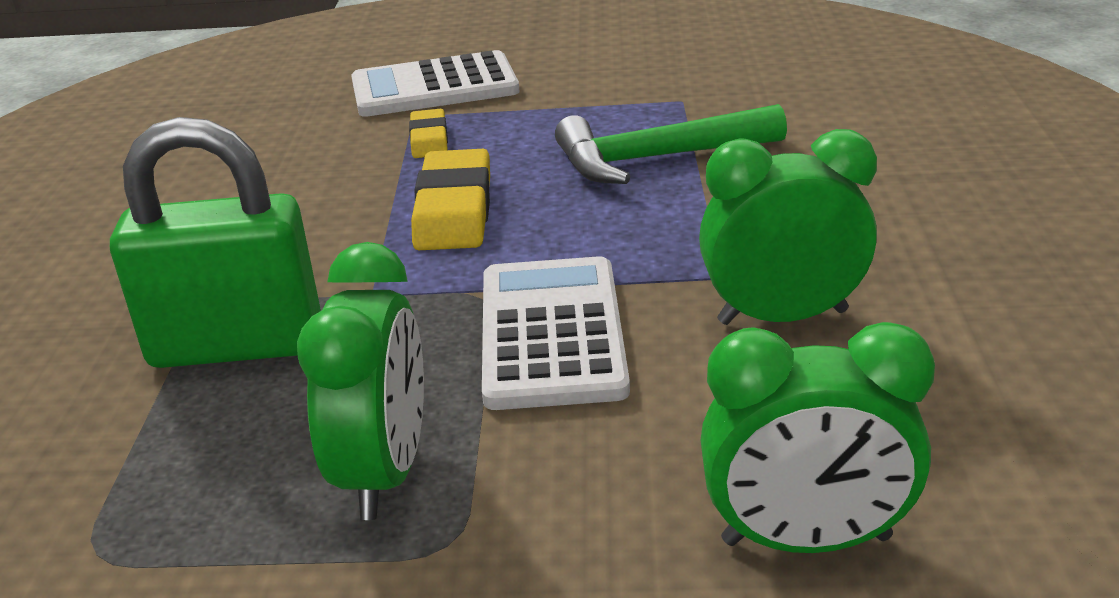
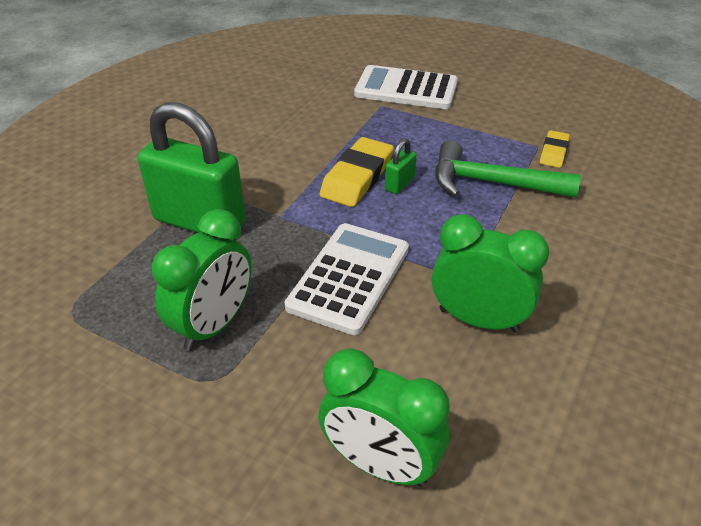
camera: 25 degrees right, 10 degrees up
yellow eraser [409,109,448,158] -> yellow eraser moved to [540,130,570,168]
none -> green padlock [385,138,417,194]

